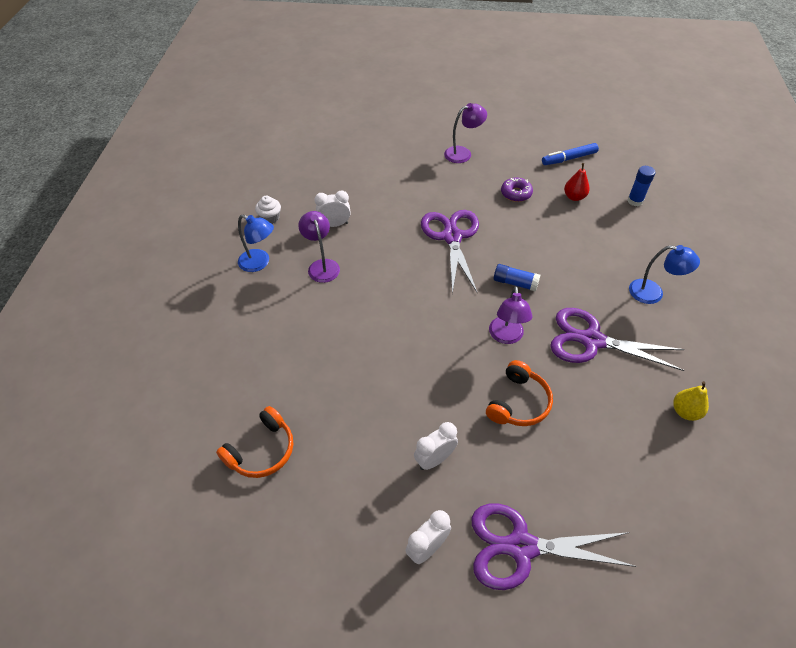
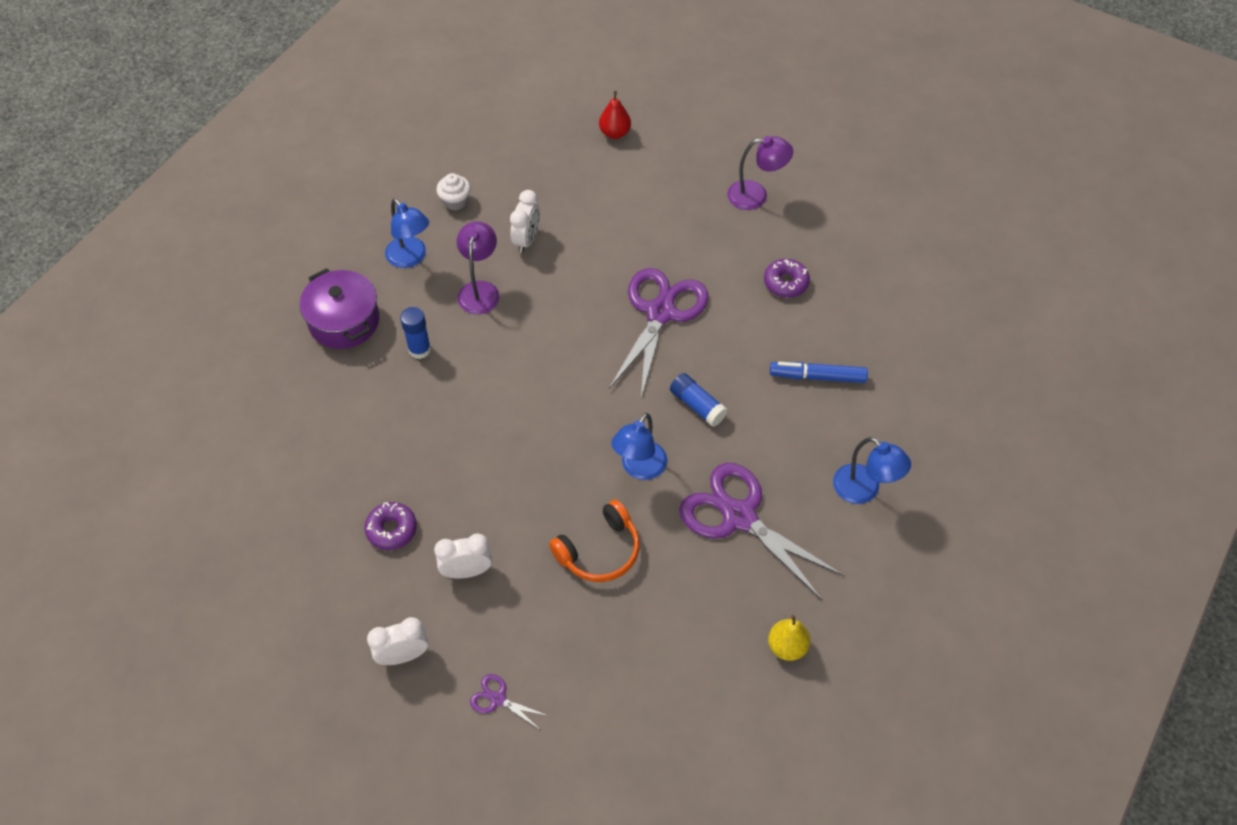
camera: 25 degrees right, 5 degrees up
orange headphones [216,406,293,478] -> none
white clock [314,190,351,227] -> white clock turned 90 degrees clockwise [510,190,540,253]
purple scissors [472,503,637,590] -> purple scissors [470,674,548,729], size x0.42
purple lamp [489,286,532,344] -> blue lamp [611,413,667,480]
blue marker [542,143,599,165] -> blue marker moved to [770,362,868,383]
red pear [564,163,590,201] -> red pear moved to [599,91,631,139]
blue glue stick [627,166,655,206] -> blue glue stick moved to [400,307,431,359]
none -> purple pot [300,268,379,349]
none -> purple donut [364,502,417,550]

